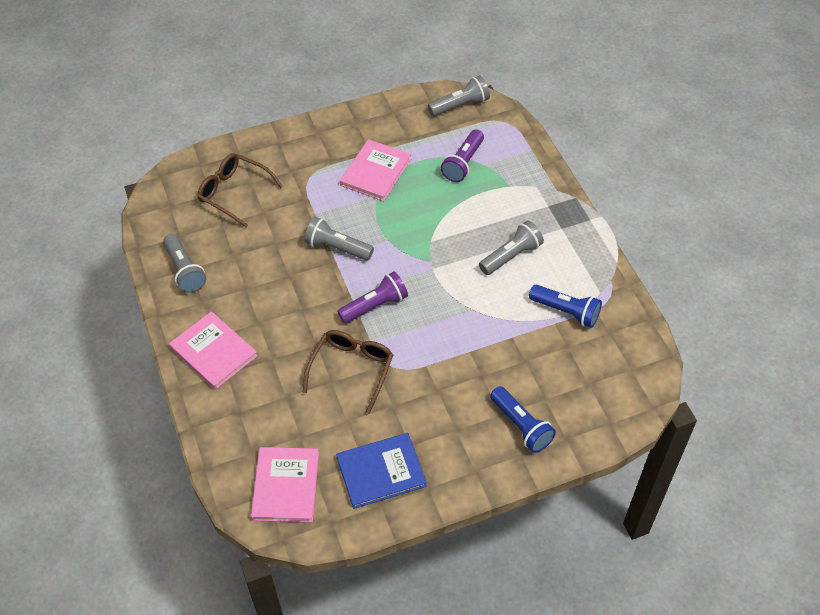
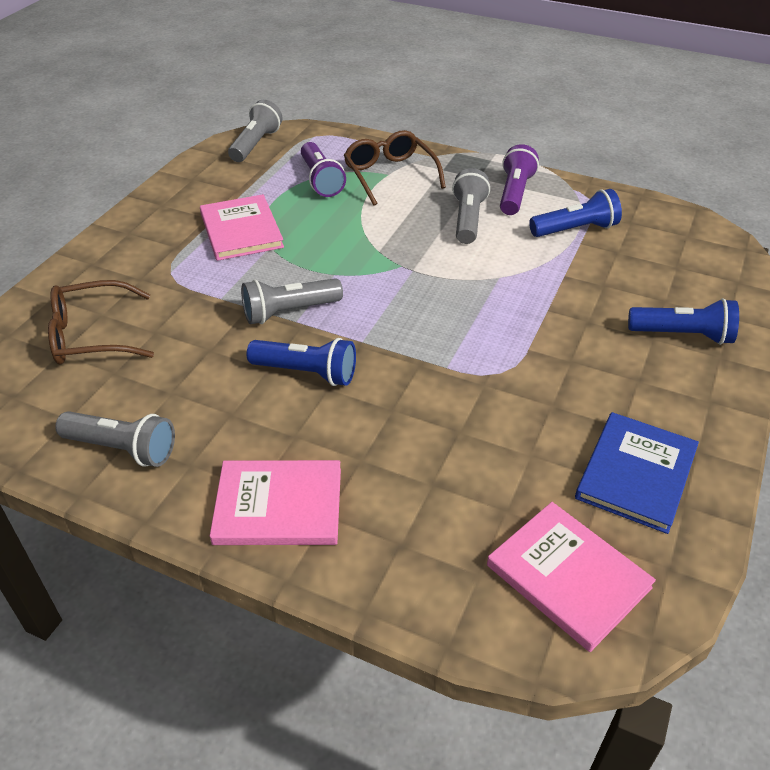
camera: 45 degrees left, 10 degrees down
brown glasses [303,330,393,414] -> brown glasses moved to [344,130,446,206]
purple flashlight [337,271,408,324] -> purple flashlight moved to [500,144,539,215]
none -> blue flashlight [247,338,356,386]

